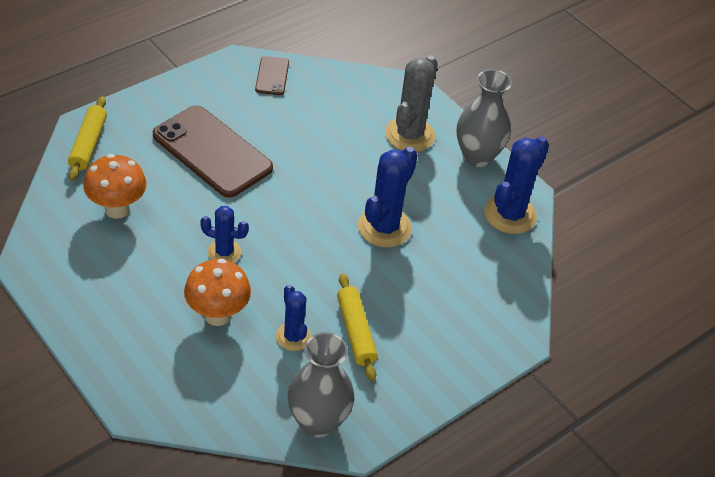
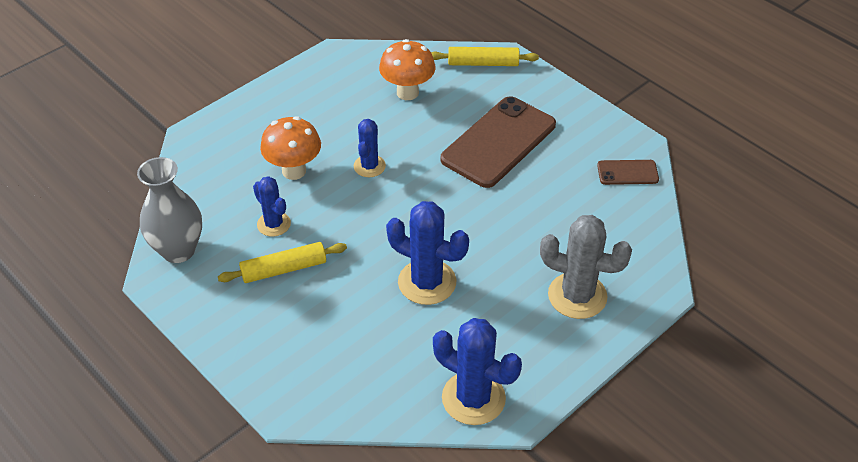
camera: 90 degrees right, 0 degrees up
blue cactus [276,285,311,351] -> blue cactus turned 75 degrees clockwise [253,176,291,237]
grey vase [457,69,512,167] -> none

